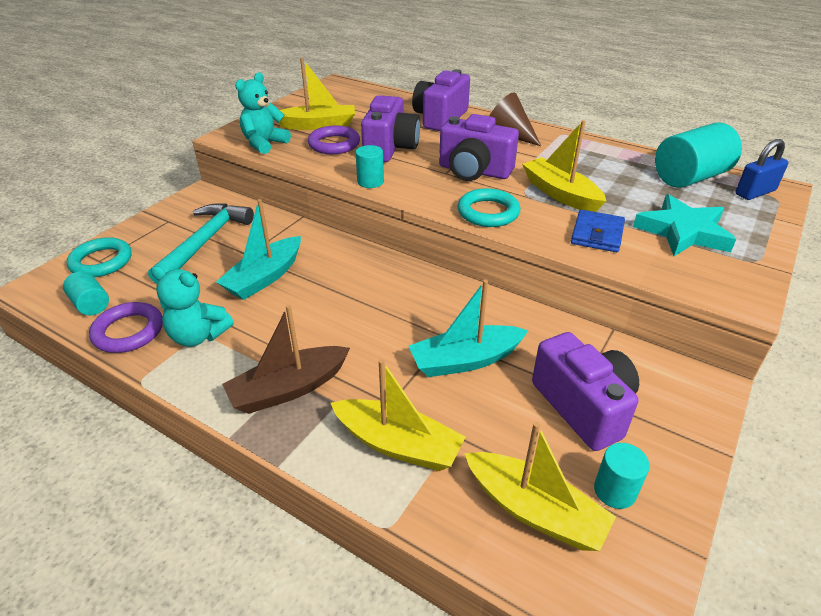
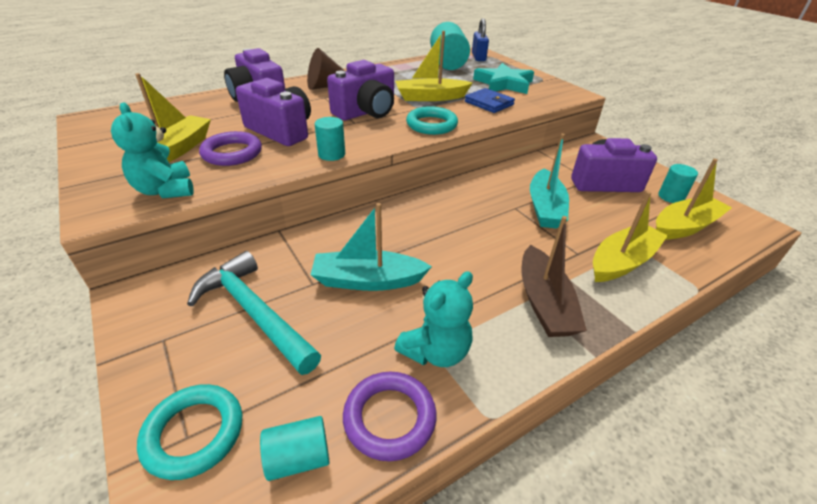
camera: 65 degrees left, 0 degrees up
turquoise boat [216,199,301,300] -> turquoise boat turned 120 degrees clockwise [311,203,432,291]

